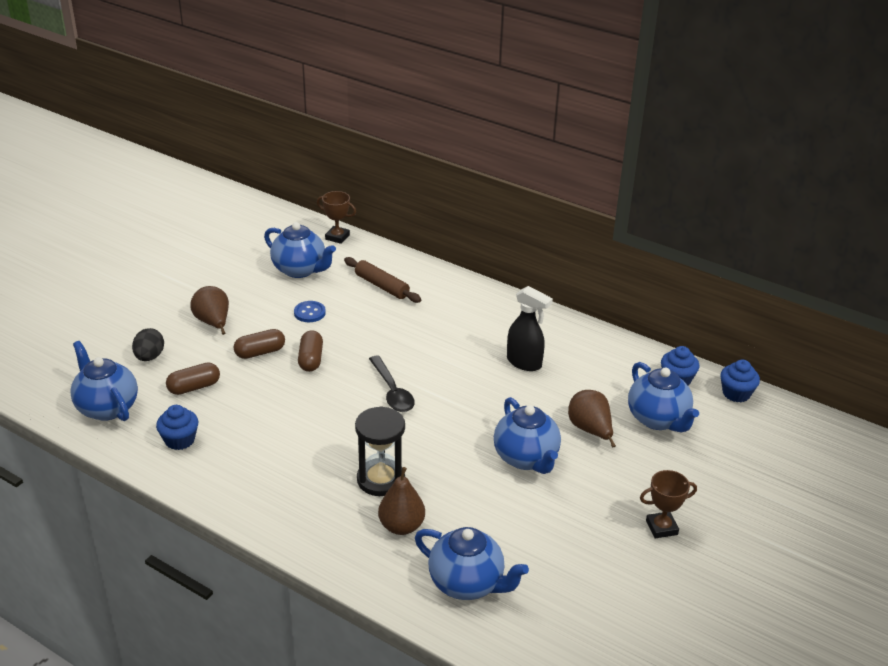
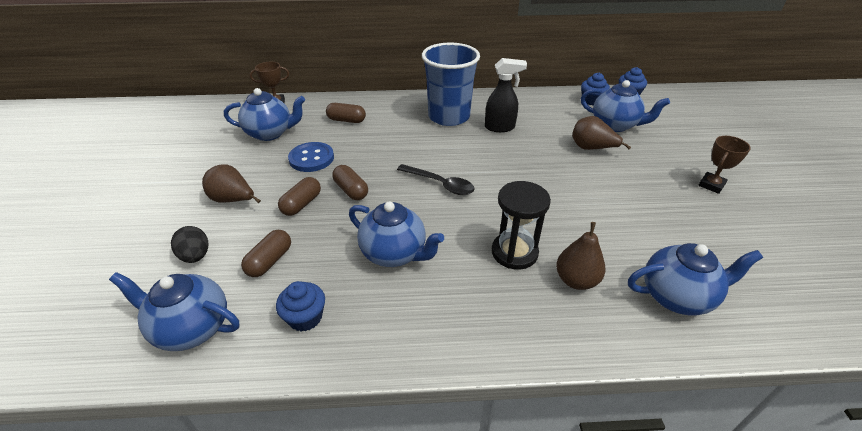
camera: 35 degrees left, 5 degrees up
blue button [294,301,326,322] -> blue button [288,142,334,172], size x1.55
brown rolling pin [344,257,421,303] -> brown capsule [326,103,366,123]
blue teapot [494,397,561,474] -> blue teapot moved to [349,202,444,267]
none -> blue cup [422,43,480,126]

